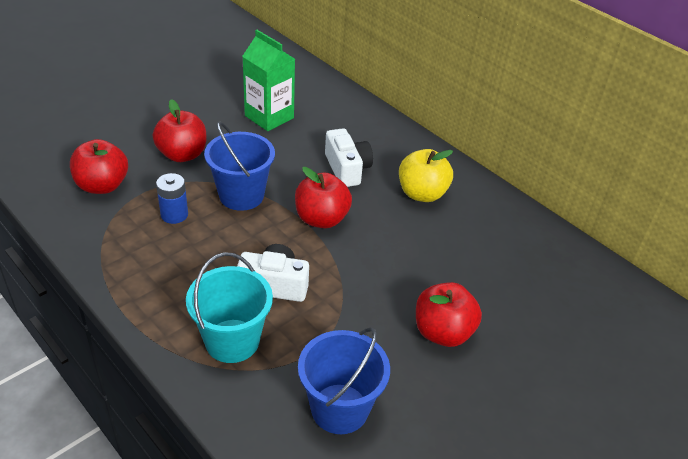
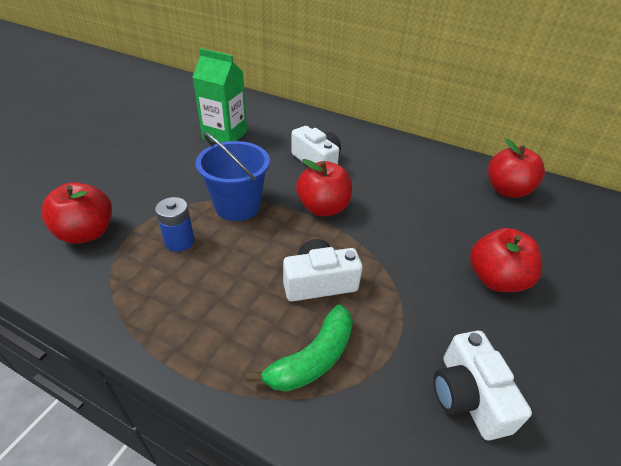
camera: 20 degrees left, 0 degrees up
red apple [153,99,206,162] -> red apple moved to [488,138,545,198]
turquoise bucket [186,252,273,363] -> green banana [246,305,353,392]
blue bucket [298,327,390,434] -> white camera [433,331,532,440]
yellow apple [399,149,453,202] -> none

